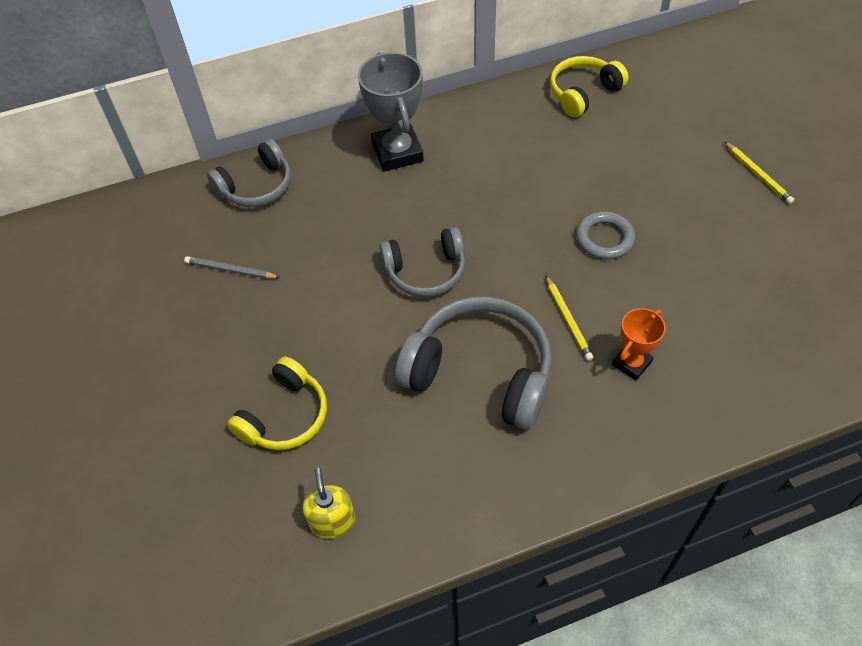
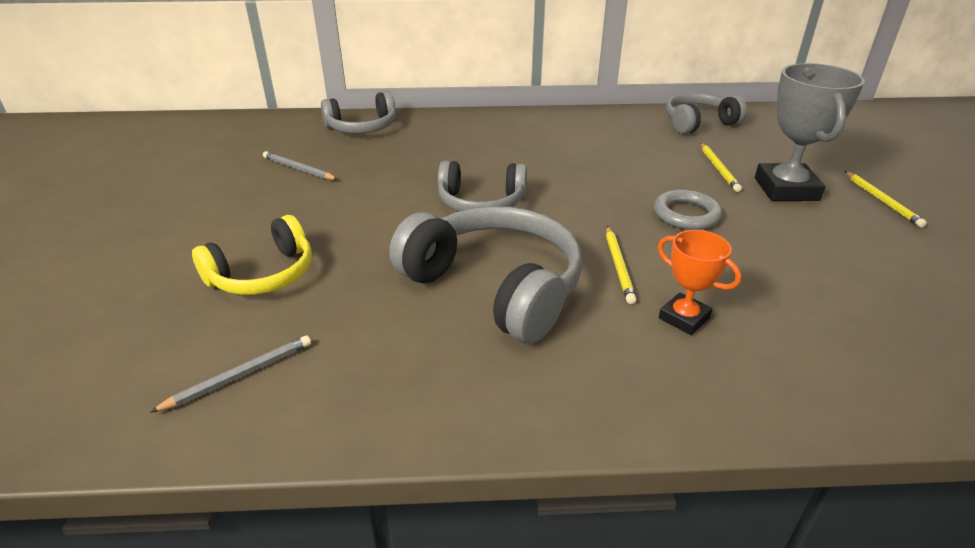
camera: 15 degrees right, 20 degrees down
yellow soap dispenser [303,468,355,539] -> grey pencil [150,335,311,413]
grey trophy [358,52,424,172] -> grey trophy moved to [755,63,865,201]
yellow headphones [550,56,629,117] -> grey headphones [666,93,747,134]
orange trophy [612,308,666,380] -> orange trophy turned 75 degrees clockwise [658,230,742,335]
none -> yellow pencil [701,143,742,192]

